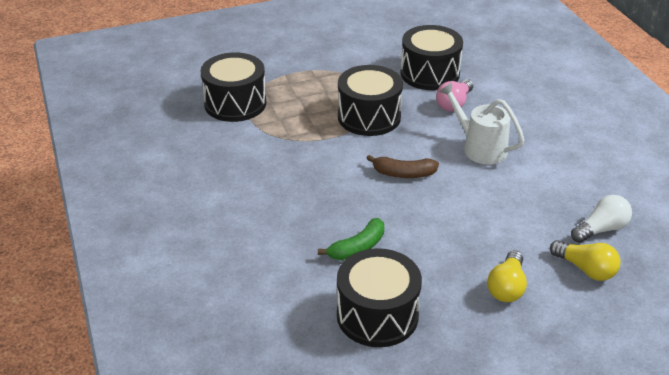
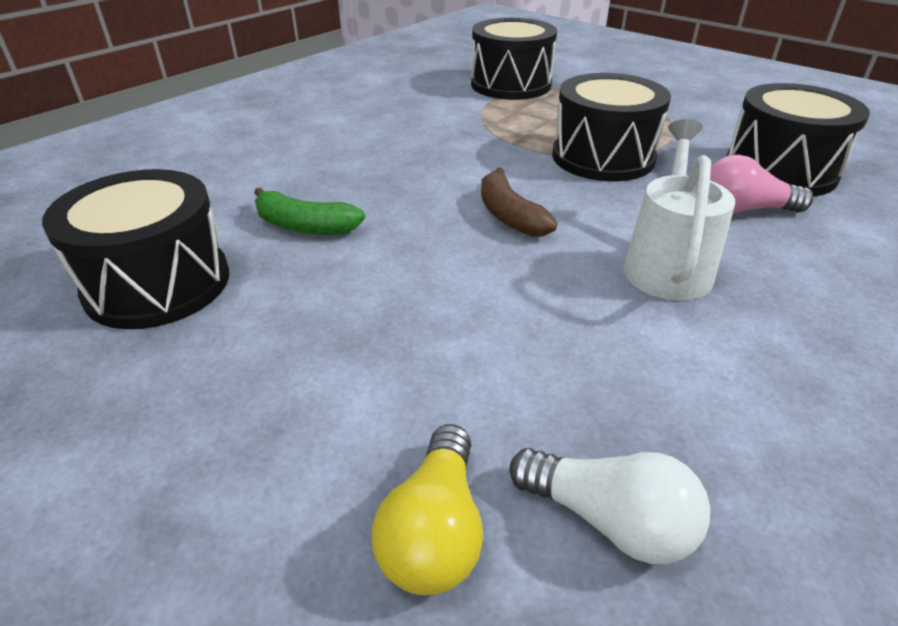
camera: 60 degrees right, 0 degrees up
yellow light bulb [487,250,527,302] -> none

